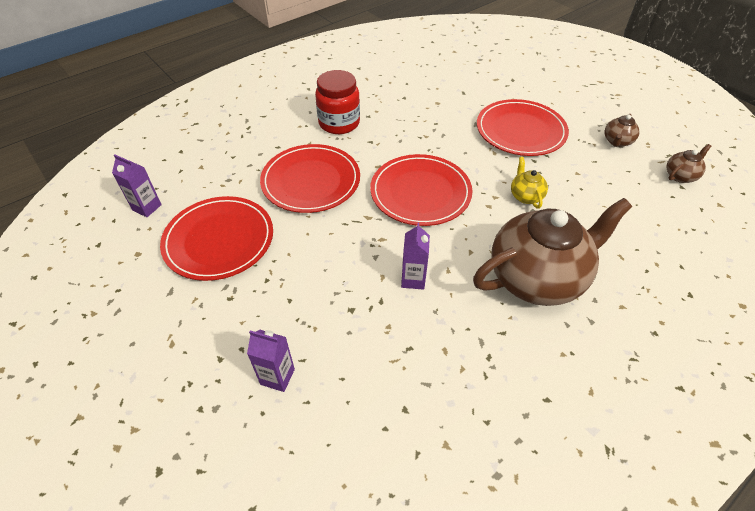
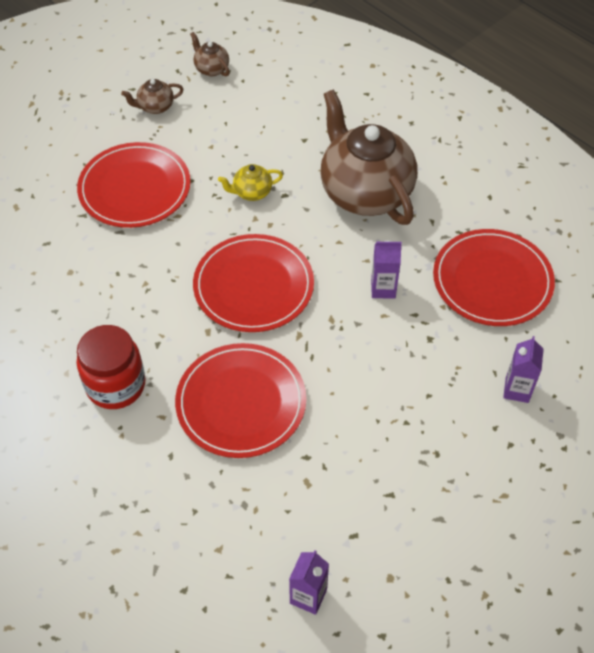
camera: 95 degrees left, 5 degrees up
red plate [160,196,273,281] -> red plate moved to [433,229,555,326]
brown teapot [604,114,640,147] -> brown teapot turned 135 degrees clockwise [121,79,184,114]

